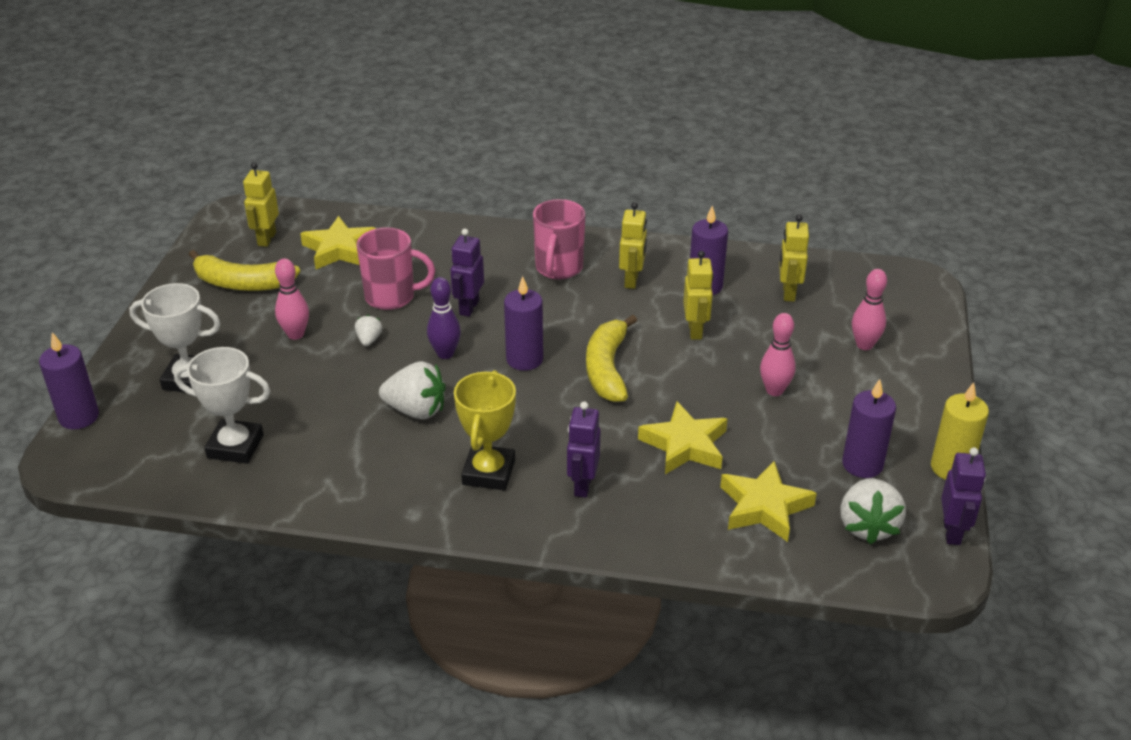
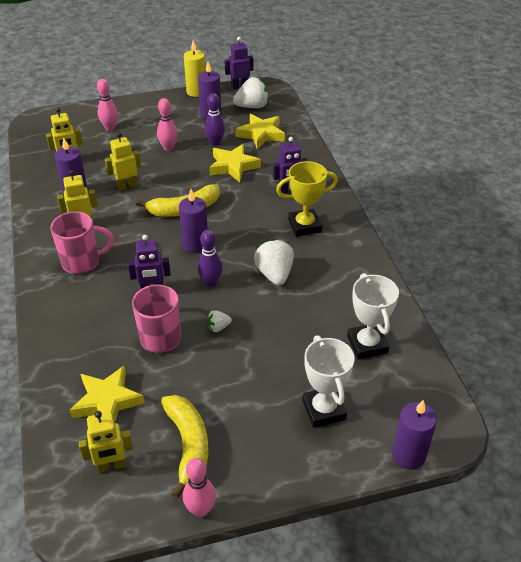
camera: 115 degrees left, 5 degrees up
pink bowling pin [275,259,309,340] -> pink bowling pin moved to [183,458,216,517]
none -> purple bowling pin [205,93,225,146]

